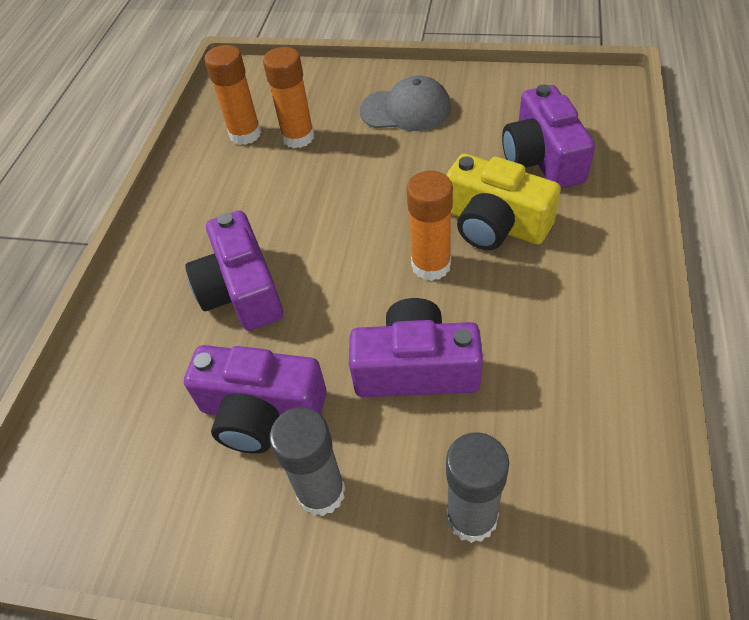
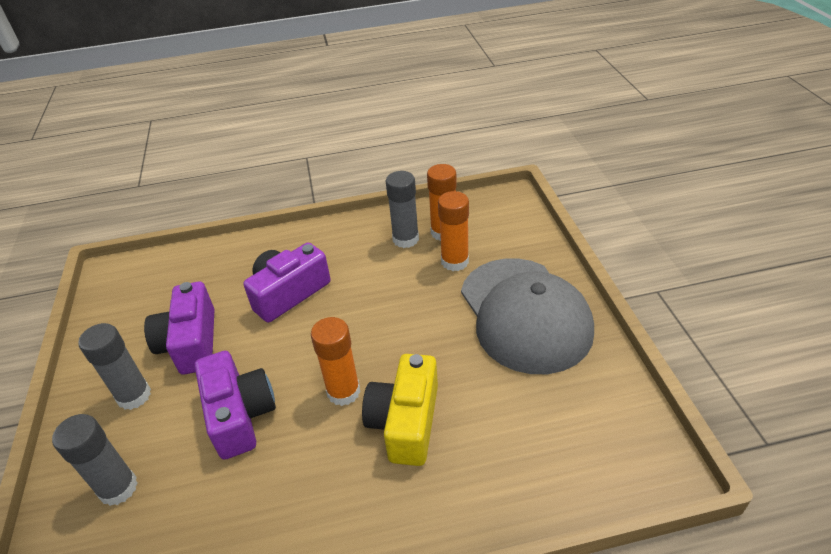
camera: 65 degrees right, 10 degrees down
grey cap [359,76,451,131] -> grey cap [461,258,594,374], size x1.79
purple camera [502,84,595,189] -> none
none -> grey glue stick [386,171,419,248]

